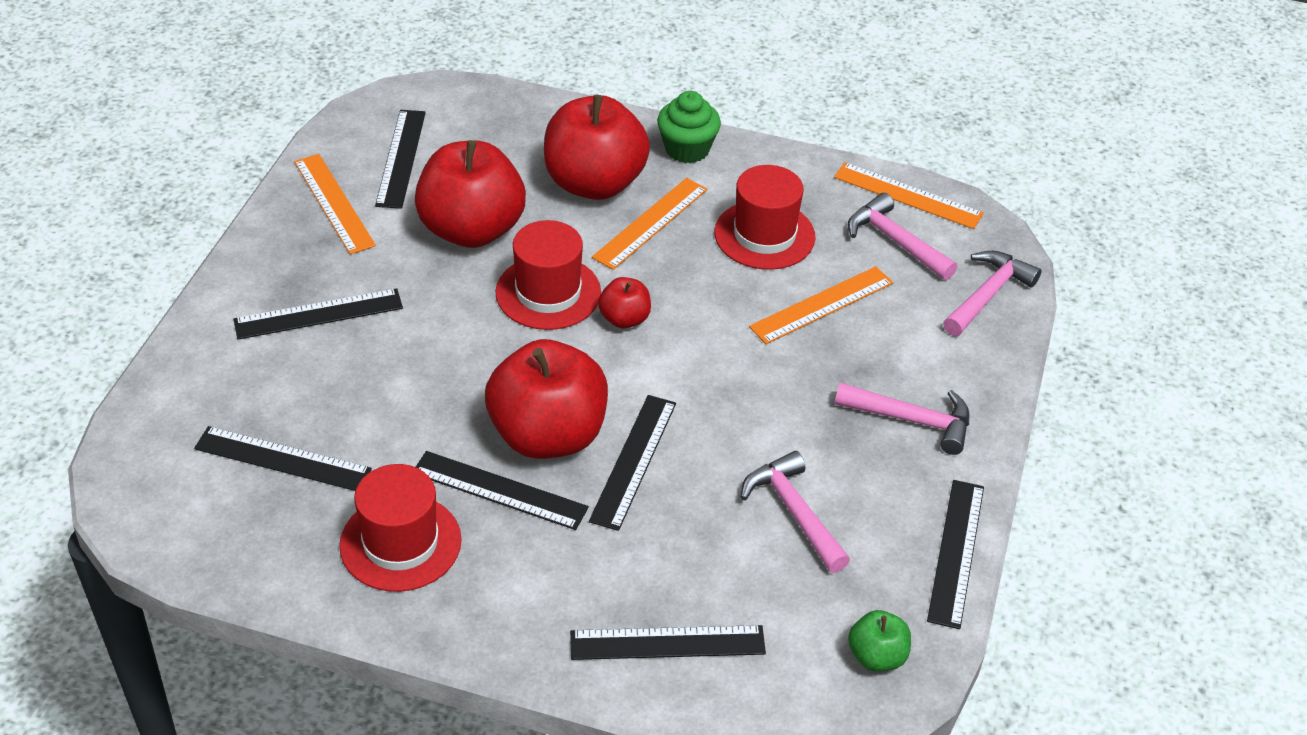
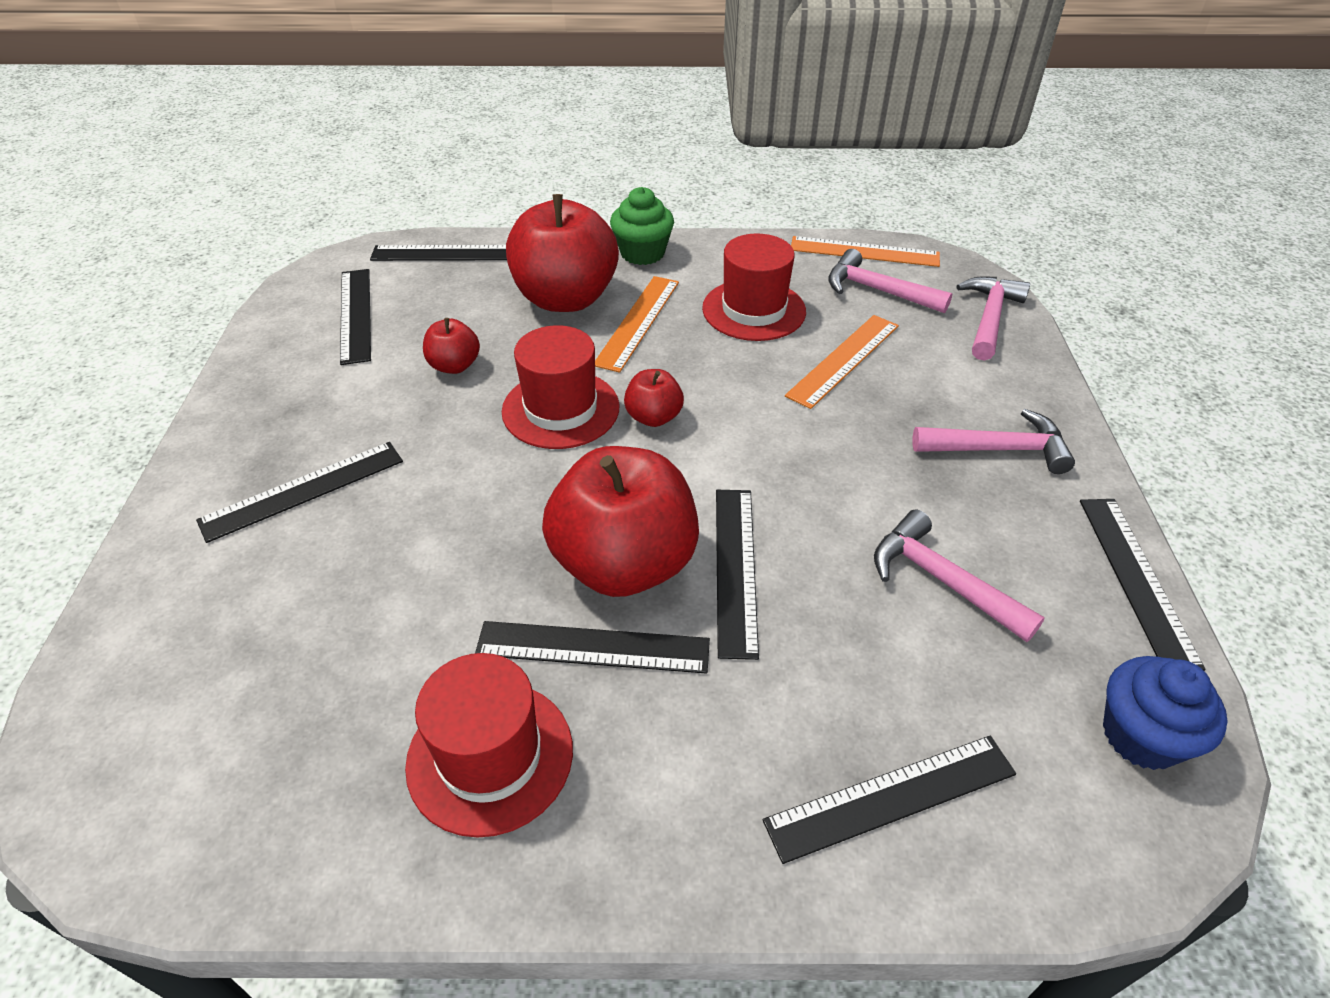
camera: 15 degrees left, 0 degrees up
black ruler [194,426,372,491] -> black ruler moved to [370,245,507,261]
orange ruler [294,154,376,254] -> none
red apple [415,140,526,248] -> red apple [423,318,480,374], size x0.46
green apple [848,610,911,671] -> blue cupcake [1103,656,1228,770]

